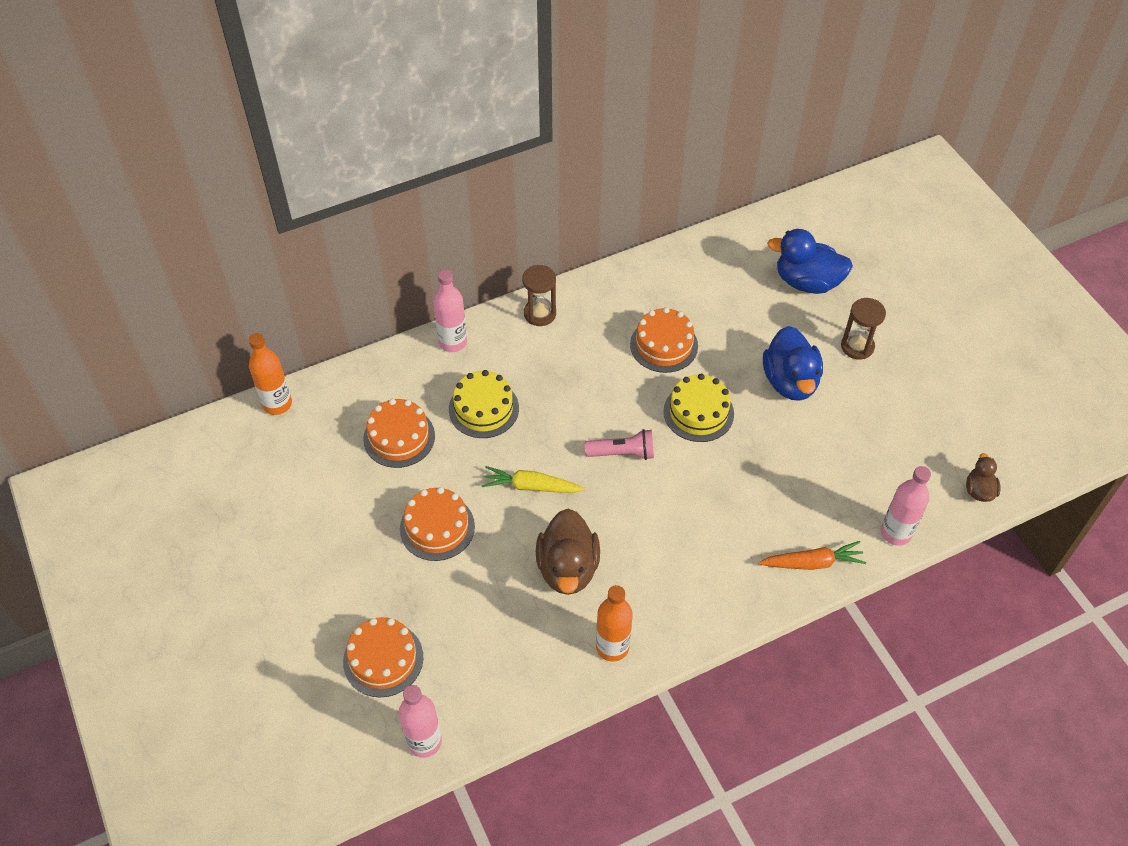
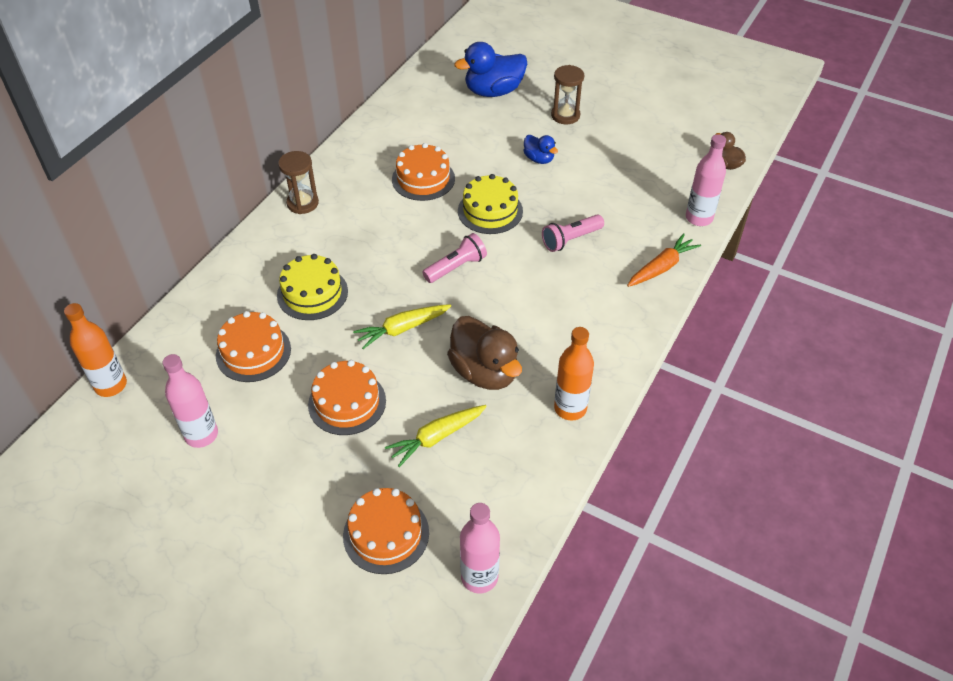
camera: 35 degrees left, 5 degrees down
pink bottle [433,269,467,352] -> pink bottle moved to [163,354,218,448]
blue duck [763,326,823,401] -> blue duck [523,135,558,164], size x0.53
none -> yellow carrot [385,405,487,467]
none -> pink flashlight [542,214,604,252]

